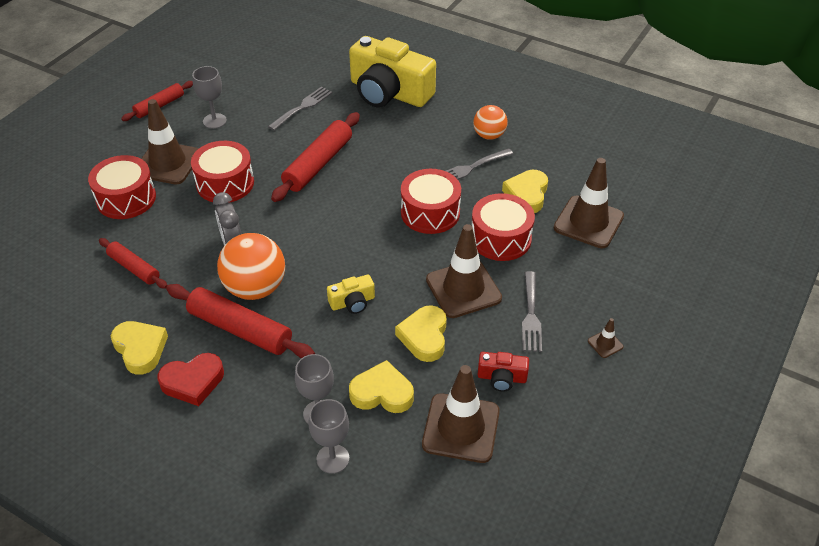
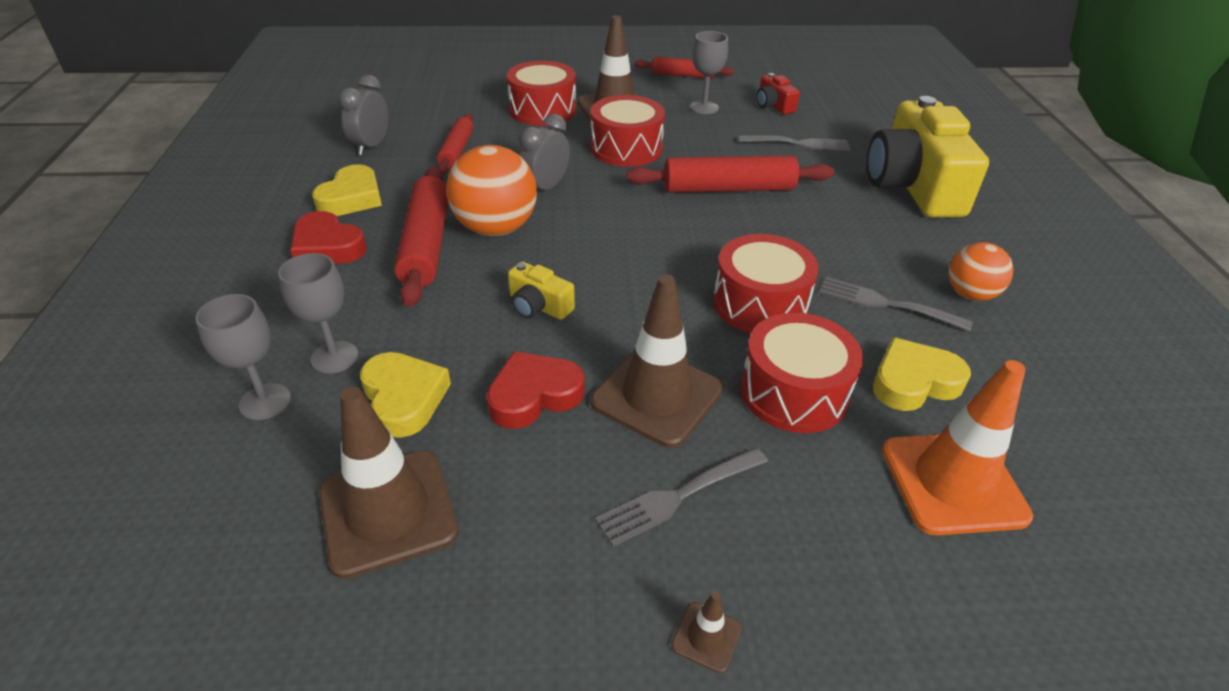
camera: 55 degrees right, 5 degrees down
yellow heart [395,305,447,362] -> red heart [486,351,585,429]
red camera [478,352,529,392] -> red camera moved to [756,73,800,115]
brown traffic cone [554,158,624,248] -> orange traffic cone [882,360,1033,535]
none -> grey clock [339,75,389,155]

